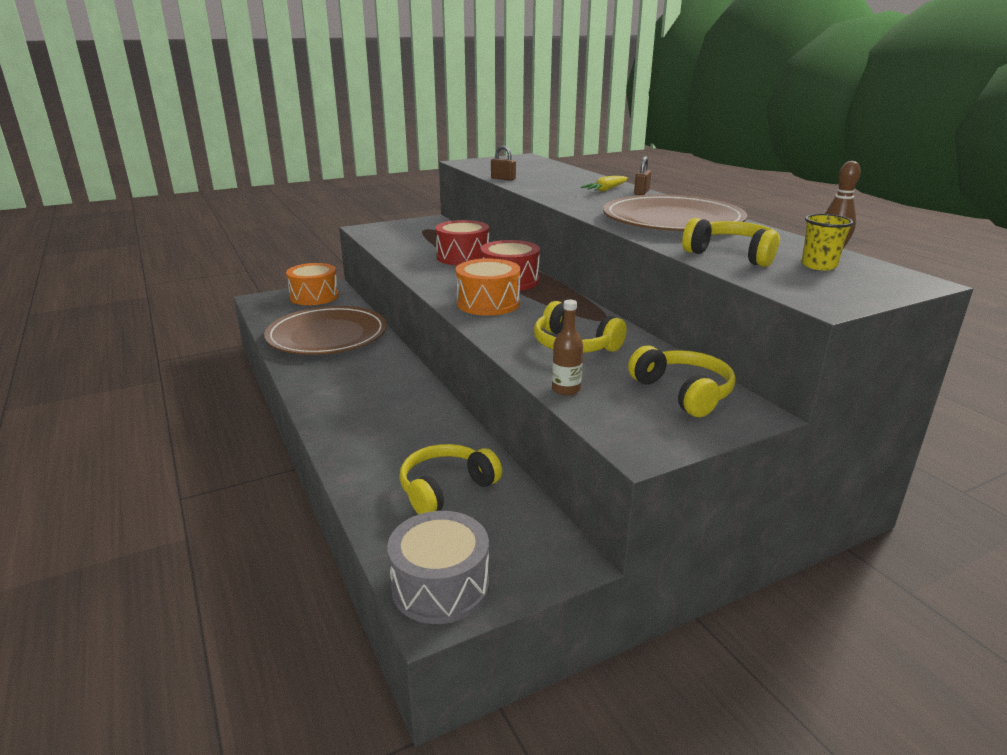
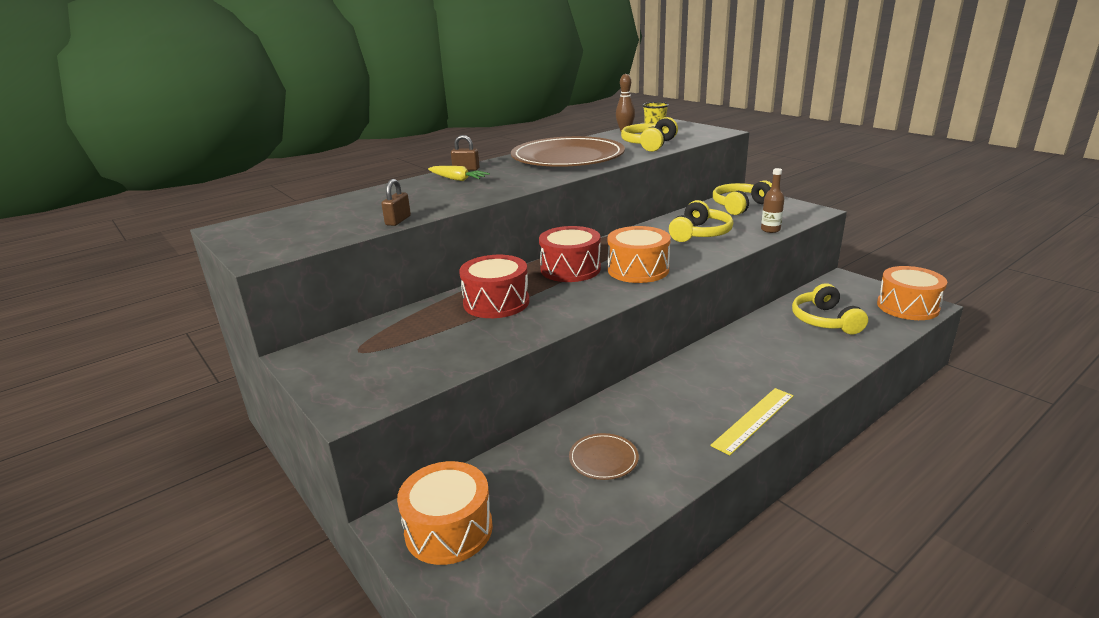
camera: 100 degrees left, 0 degrees up
brown plate [264,306,387,355] -> brown plate [569,433,639,480], size x0.41
grey drum [387,511,489,624] -> orange drum [877,266,947,320]
yellow headphones [399,444,502,514] -> yellow headphones turned 45 degrees clockwise [792,283,868,334]
none -> yellow ruler [710,388,794,455]

